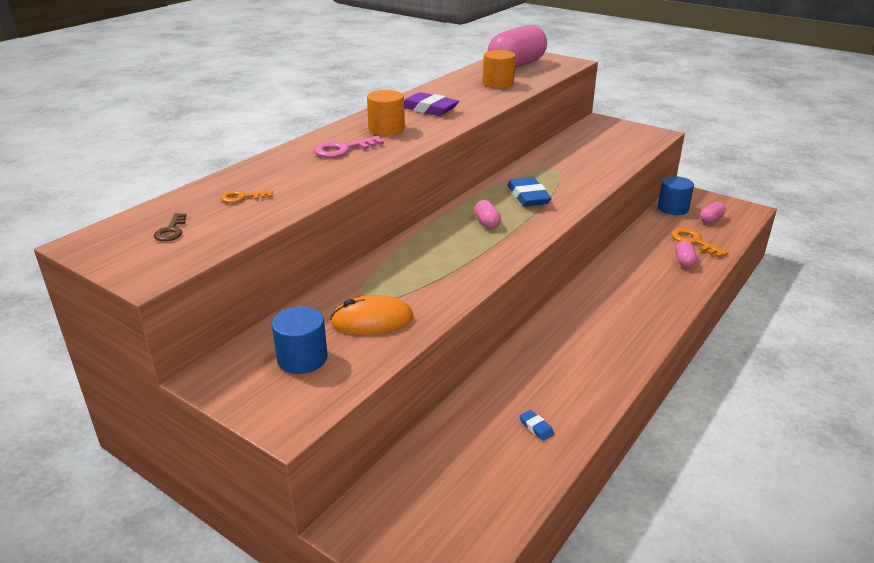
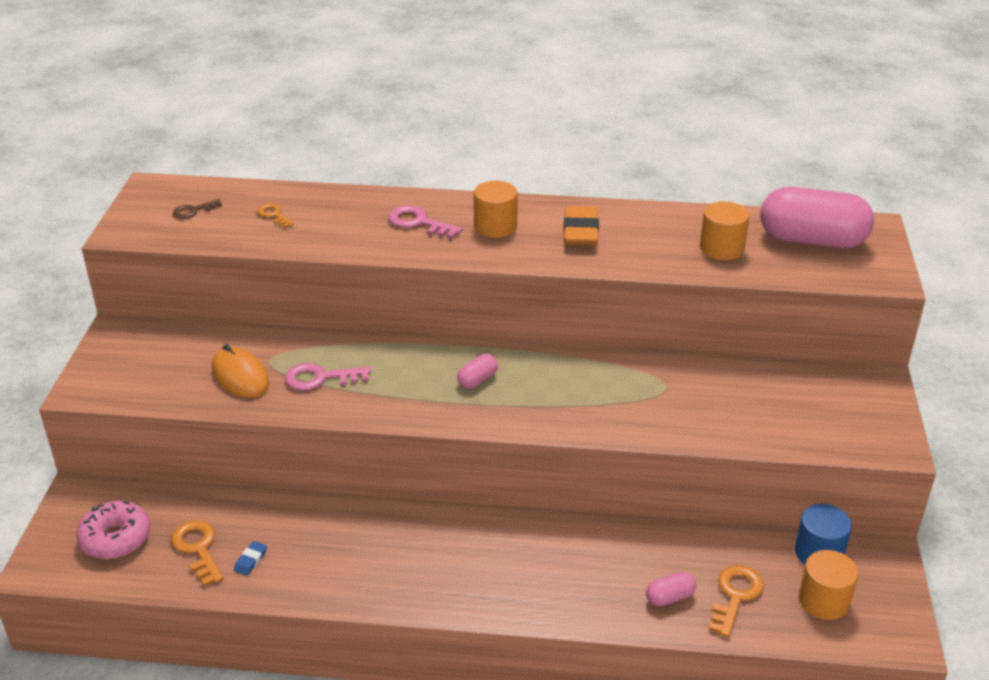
camera: 60 degrees right, 5 degrees up
blue cylinder [272,306,328,374] -> none
purple eraser [404,92,459,116] -> orange eraser [564,206,599,245]
blue eraser [508,177,552,207] -> none
pink capsule [700,202,726,223] -> orange cylinder [799,550,858,620]
none -> pink donut [76,501,150,559]
none -> orange key [171,520,224,586]
none -> pink key [285,363,371,391]

